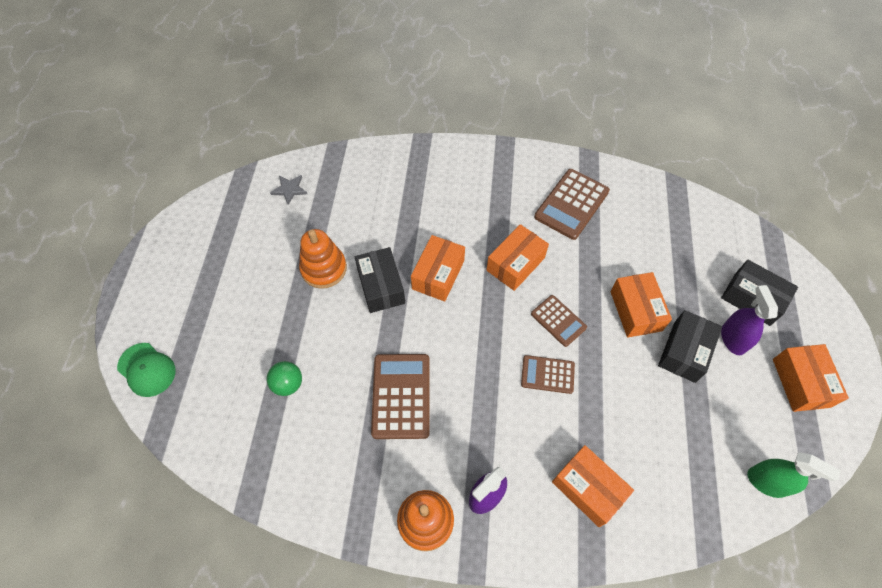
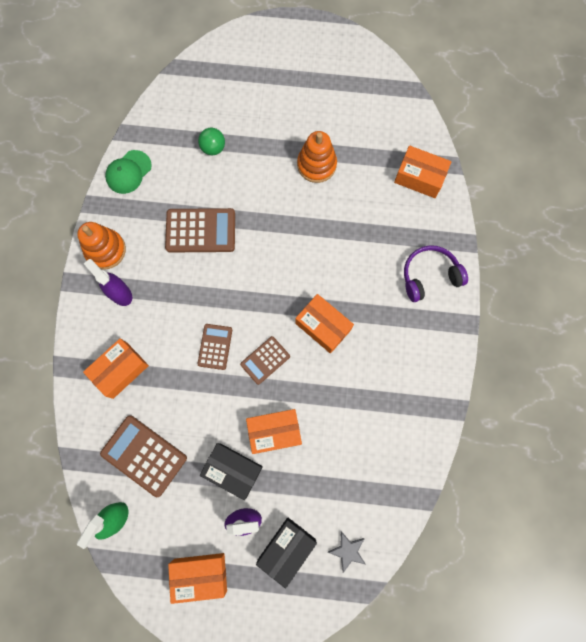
camera: 90 degrees right, 15 degrees up
green cap [117,343,176,397] -> green cap moved to [105,150,152,194]
grey star [270,175,307,205] -> grey star moved to [328,531,365,573]
black box [355,247,405,313] -> none
orange box [411,235,465,302] -> orange box moved to [394,145,452,198]
brown calculator [534,169,610,240] -> brown calculator moved to [100,415,187,497]
none -> purple headphones [404,245,468,302]

